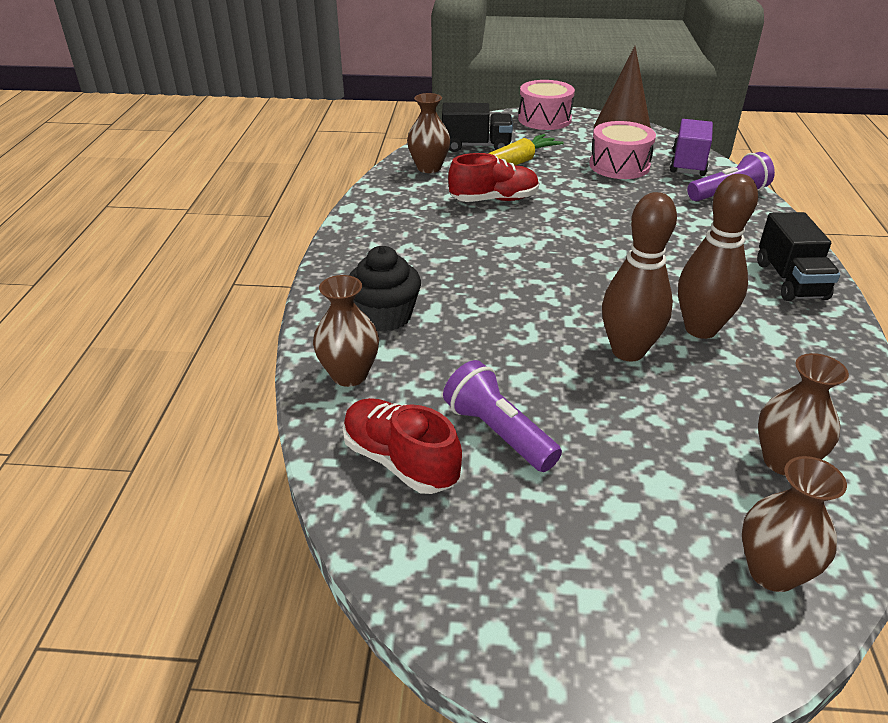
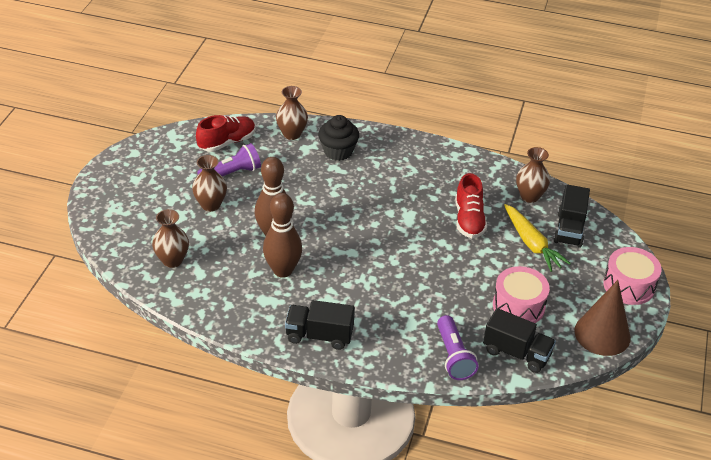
camera: 100 degrees right, 5 degrees up
purple truck [670,119,713,176] -> black truck [483,308,556,373]
brown vase [742,456,847,592] -> brown vase moved to [192,155,227,212]

